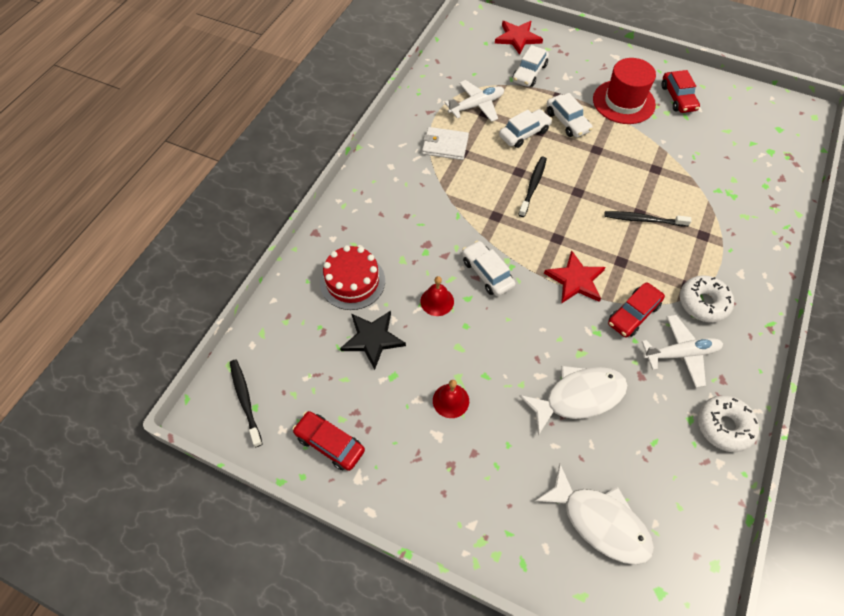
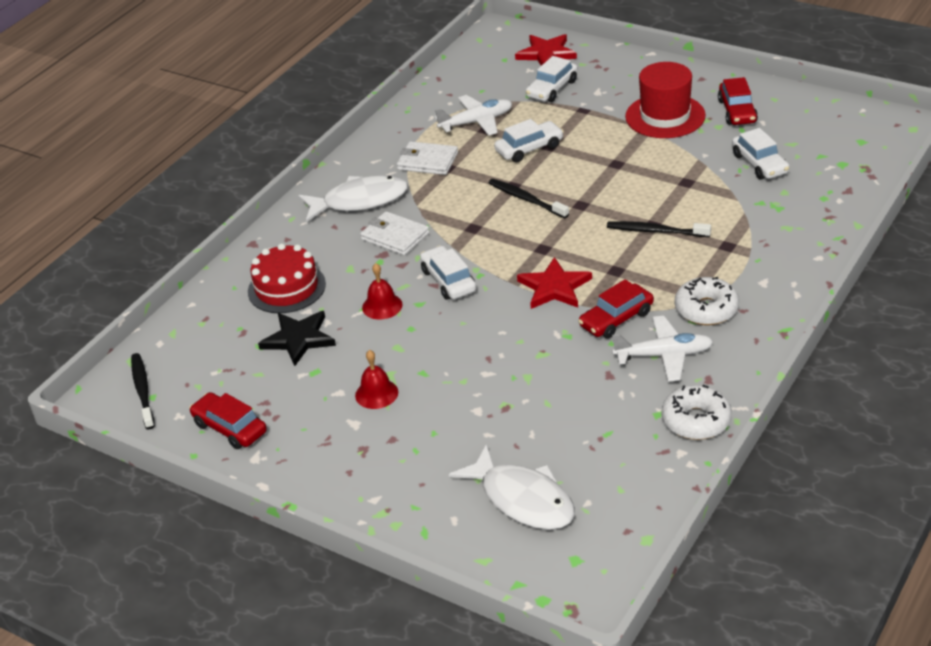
camera: 10 degrees right, 20 degrees down
black toothbrush [518,157,547,217] -> black toothbrush turned 75 degrees counterclockwise [489,179,569,218]
white fish [519,366,628,435] -> white fish moved to [298,175,408,222]
white car [547,93,593,137] -> white car moved to [732,128,790,180]
none -> white wallet [360,211,430,256]

